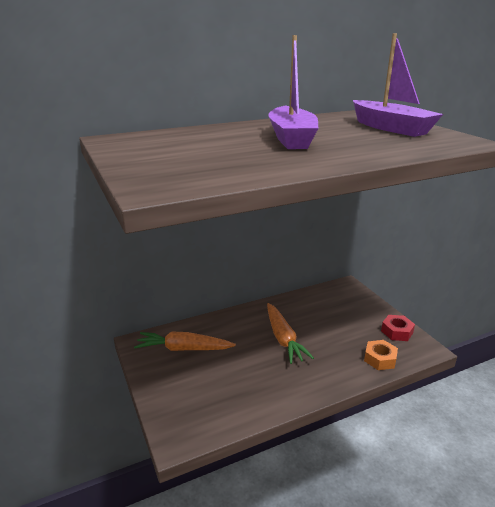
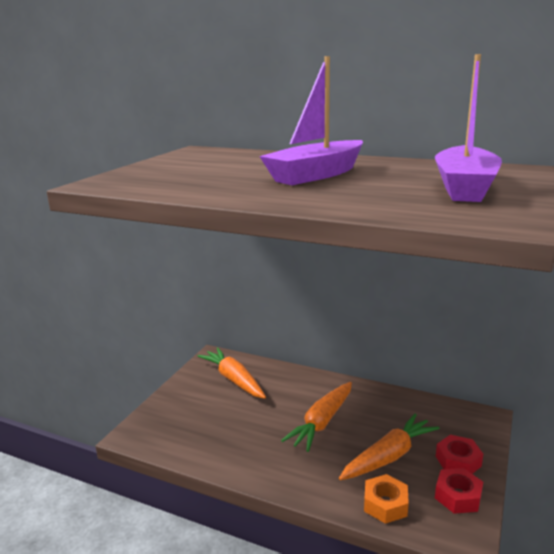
camera: 50 degrees right, 5 degrees down
none -> orange carrot [339,414,440,480]
none -> red nut [436,435,483,474]

